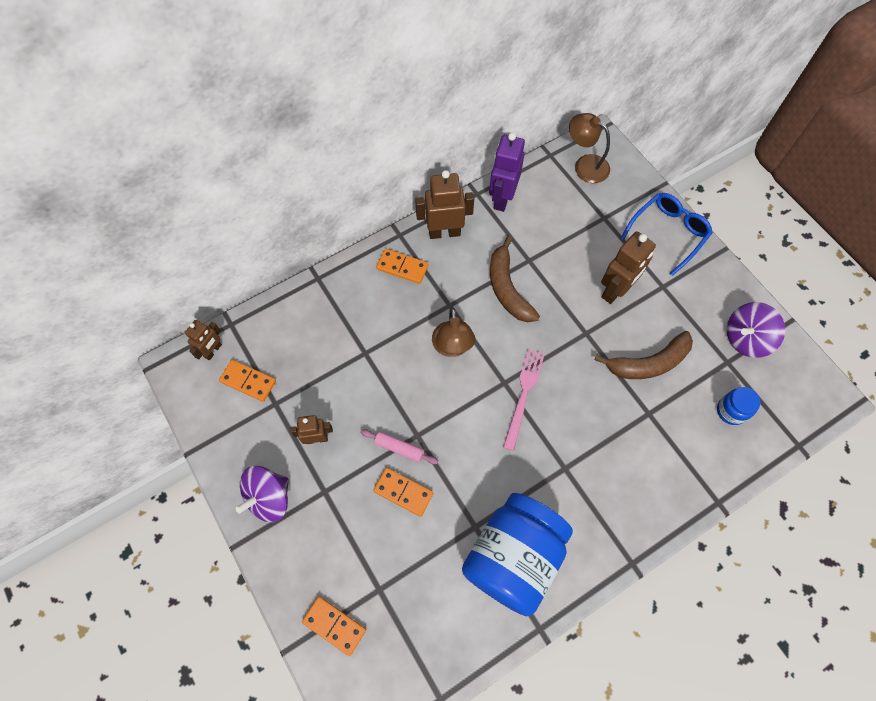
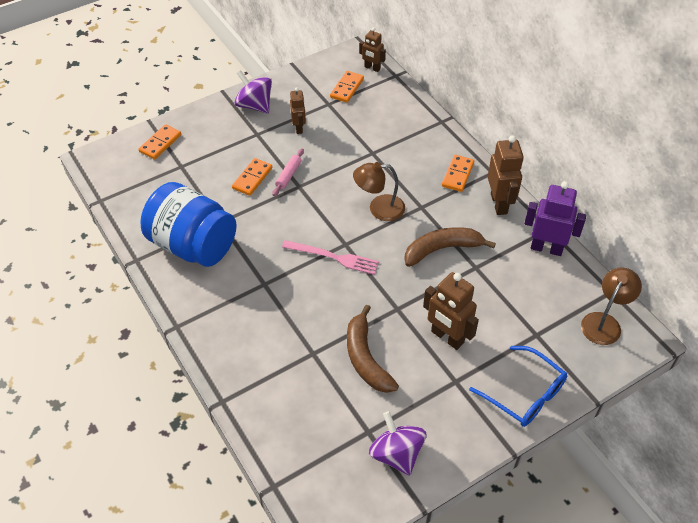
camera: 90 degrees right, 15 degrees down
blue jar [717,387,760,425] -> none

